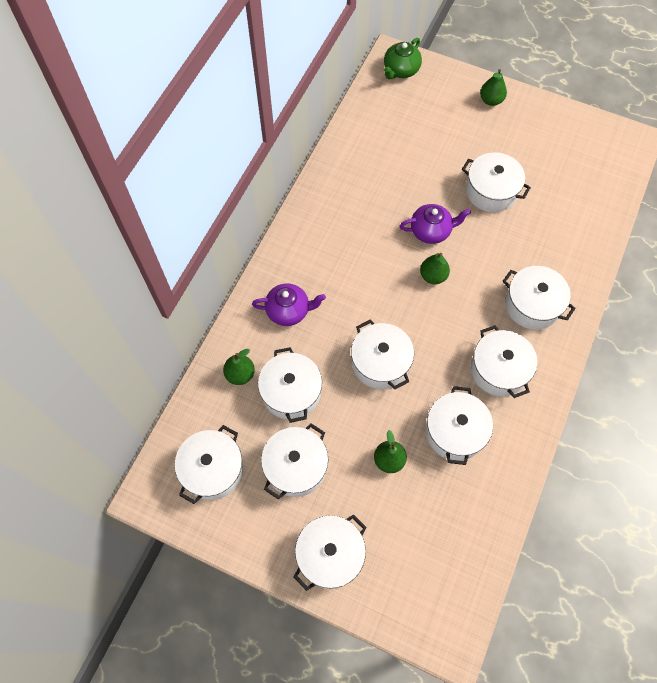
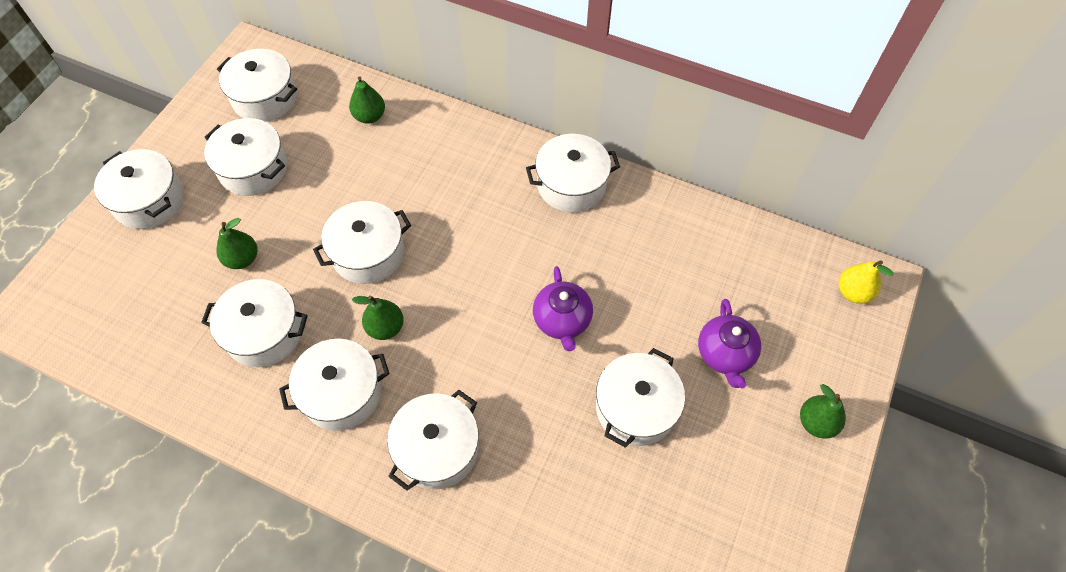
camera: 90 degrees right, 5 degrees down
purple teapot [252,283,326,326] -> purple teapot moved to [698,299,761,388]
white pot [258,347,322,423] -> white pot moved to [526,134,620,212]
green teapot [384,38,422,79] -> yellow pear [839,260,894,304]
green pear [420,253,450,284] -> green pear moved to [352,295,403,340]

